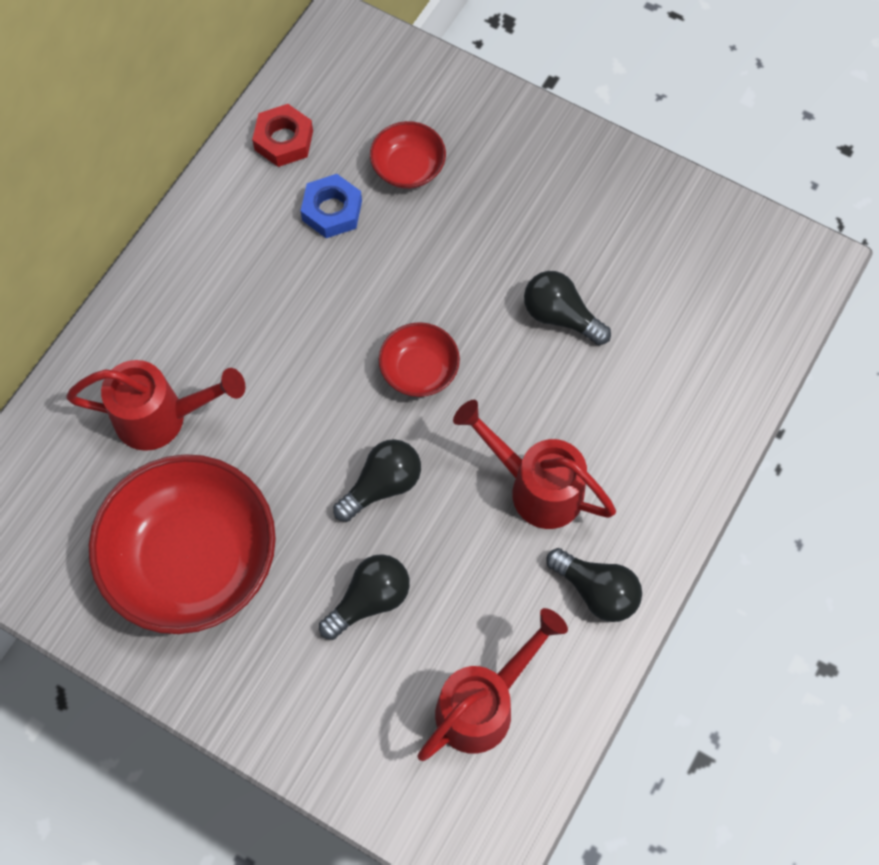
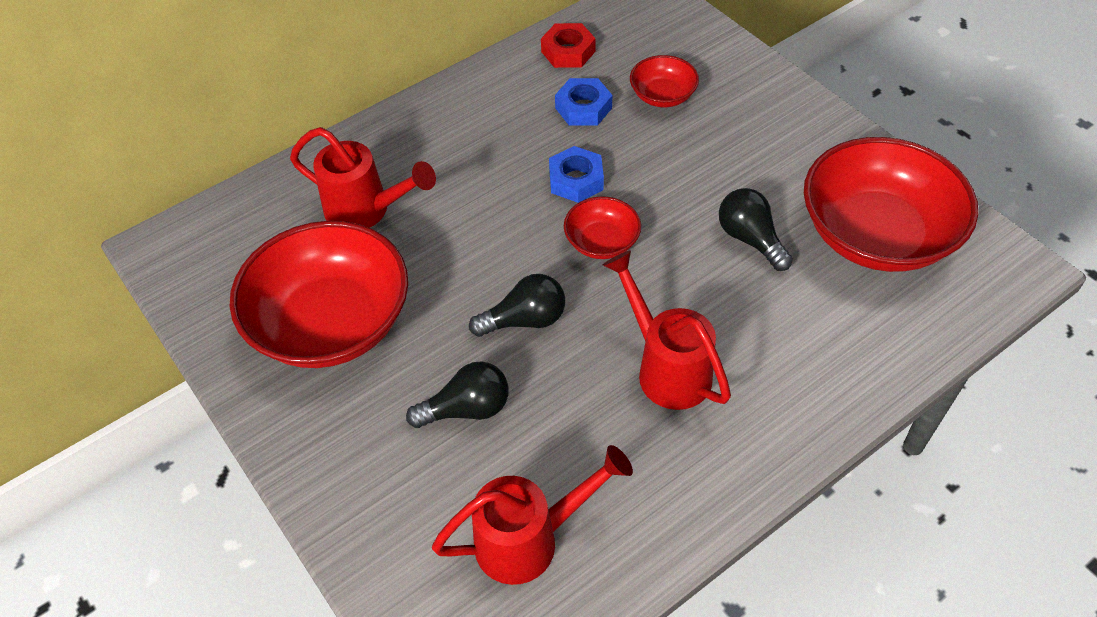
camera: 25 degrees right, 15 degrees down
black light bulb [546,548,642,622] -> none
none -> blue nut [549,146,604,203]
none -> red bowl [804,137,978,272]

